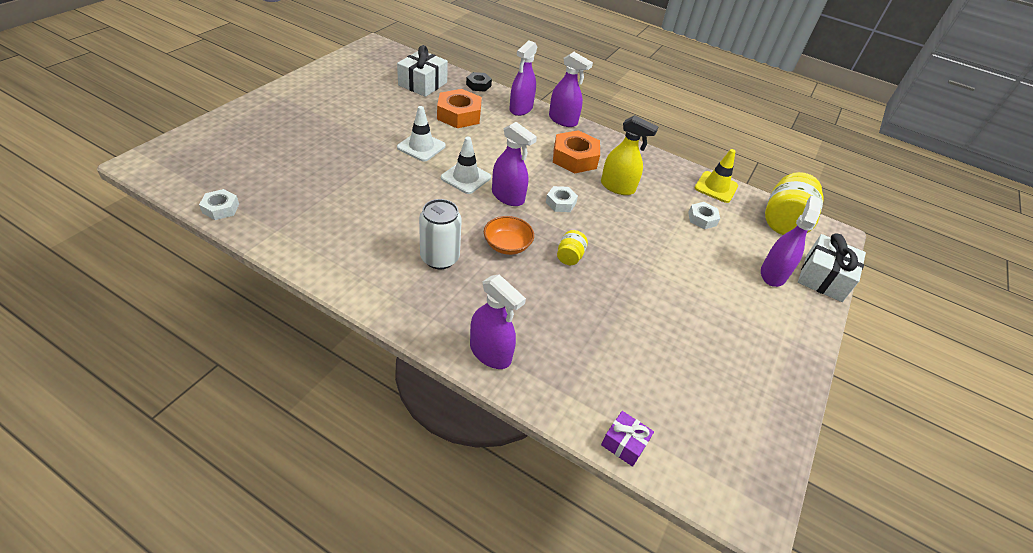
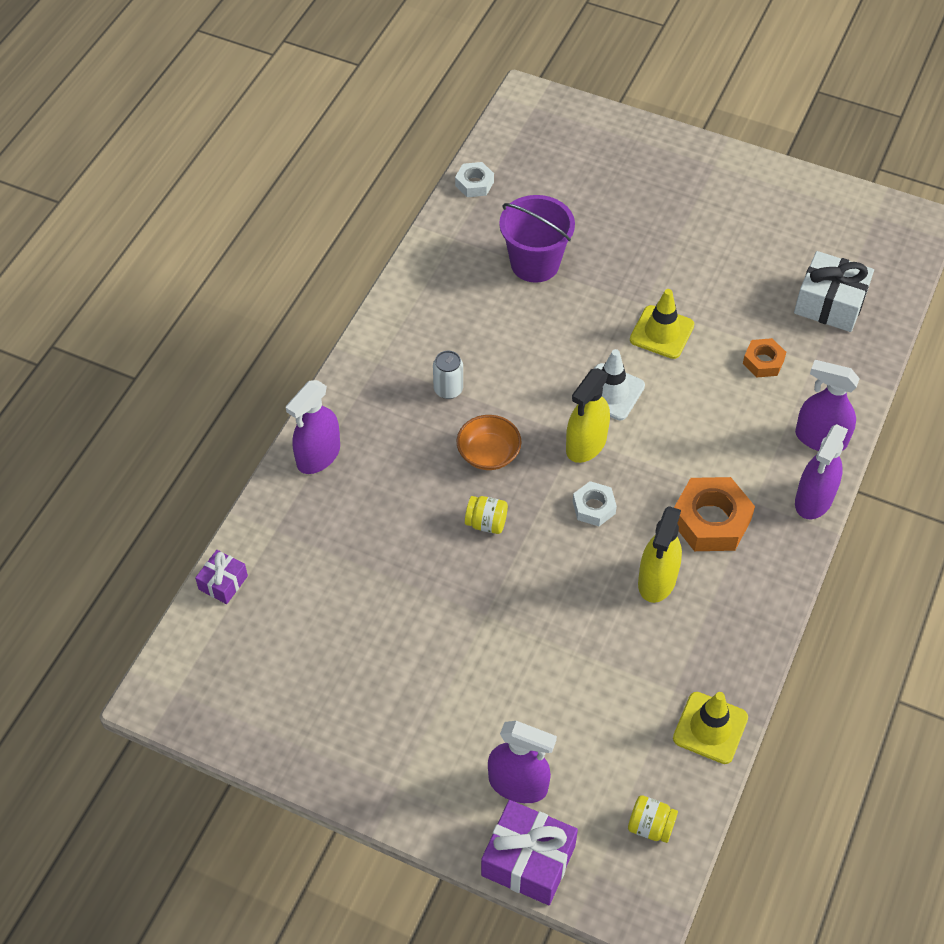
camera: 90 degrees right, 10 degrees up
white traffic cone [397,106,446,162] -> yellow traffic cone [630,289,694,359]
white can [419,199,462,269] -> white can [433,351,463,399], size x0.63
orange nut [437,89,482,128] -> orange nut [743,338,786,377], size x0.56
black nut [466,72,492,91] -> none
purple spray bottle [492,122,537,206] -> yellow spray bottle [566,368,610,463]
white nut [688,202,720,229] -> none
yellow jar [765,172,823,235] -> yellow jar [628,795,678,843], size x0.48
white gift [798,234,866,302] -> purple gift [481,800,578,905]
none -> purple bucket [499,195,575,283]

